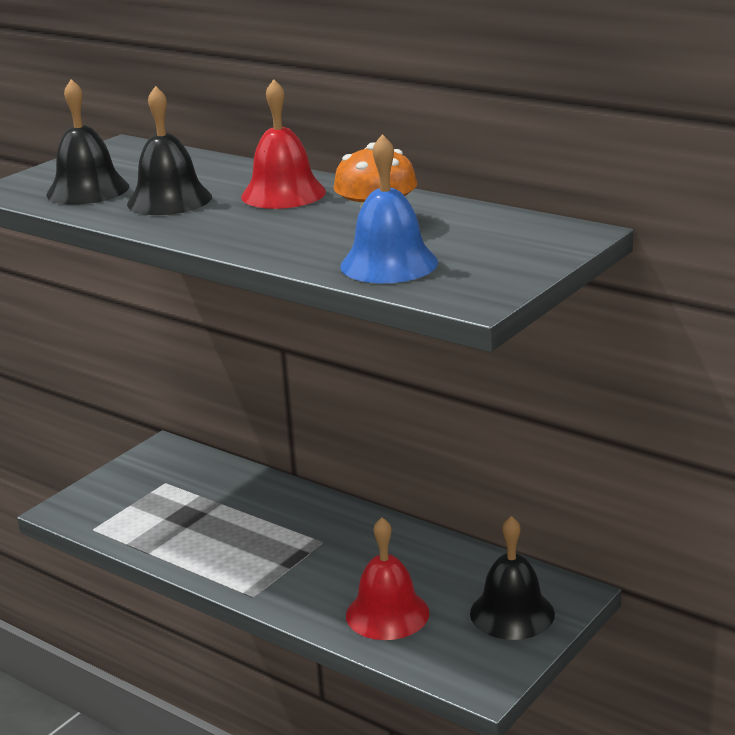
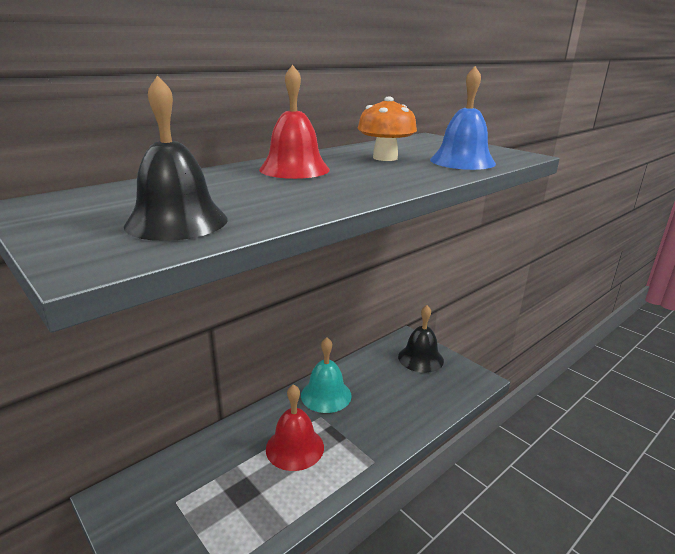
camera: 80 degrees left, 0 degrees up
black bell [127,86,212,215] -> none
red bell [346,517,429,640] -> red bell moved to [266,384,324,471]
none -> turquoise bell [301,337,352,413]

